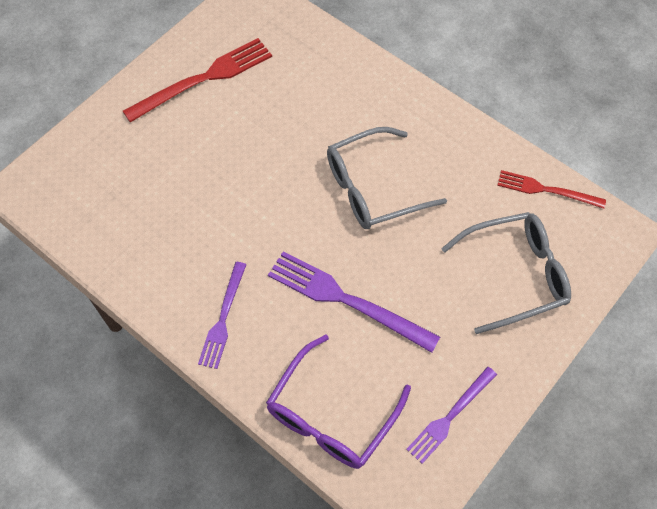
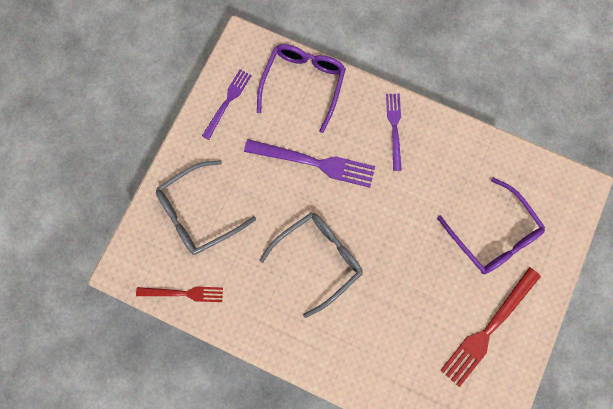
camera: 165 degrees right, 15 degrees up
none -> purple glasses [437,178,545,274]

